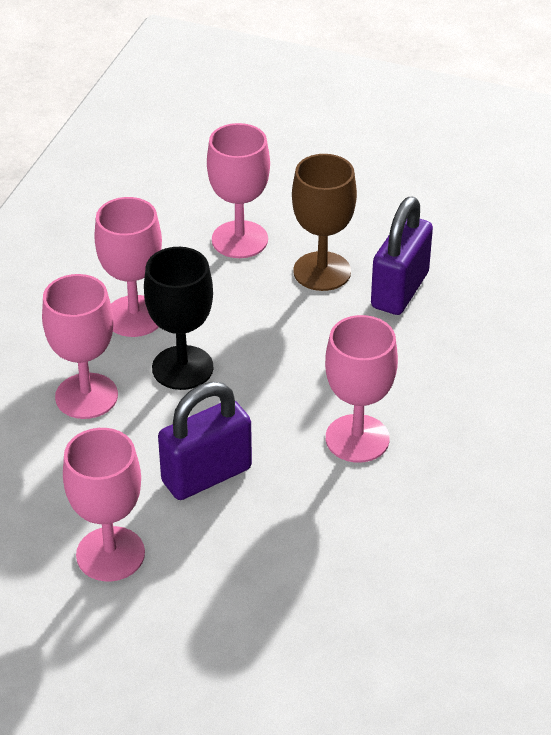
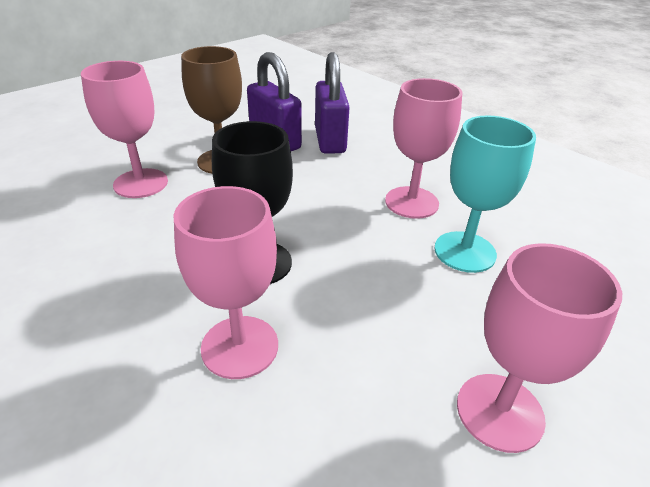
camera: 65 degrees left, 5 degrees down
pink goblet [94,197,162,337] -> none
purple padlock [158,382,252,500] -> purple padlock moved to [315,52,350,154]
none -> turquoise goblet [434,115,536,273]

